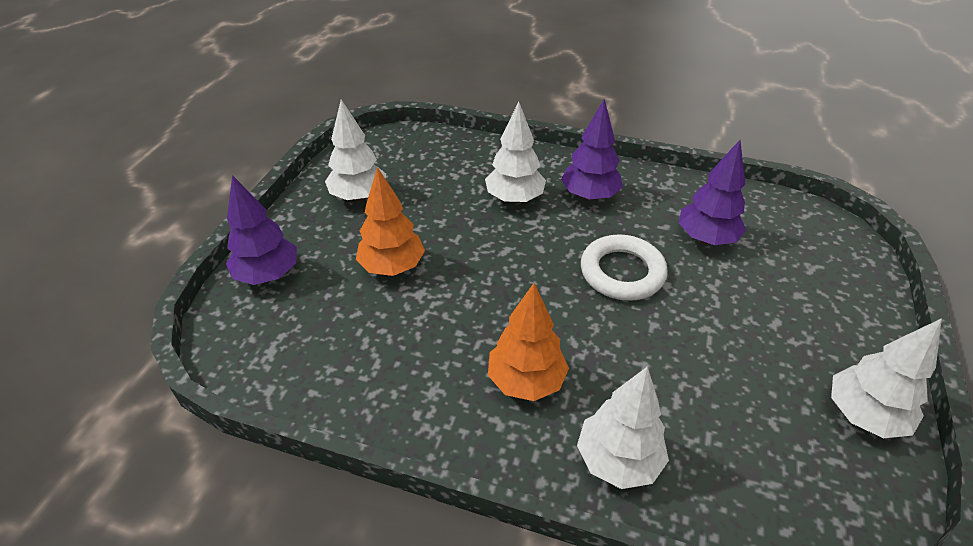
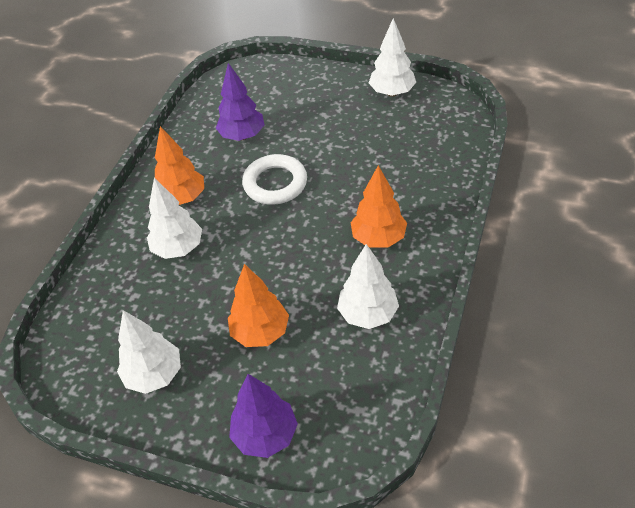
camera: 85 degrees left, 5 degrees up
purple tree [561,99,623,201] -> orange tree [155,126,204,205]
white tree [577,366,669,489] -> white tree moved to [337,244,399,329]

